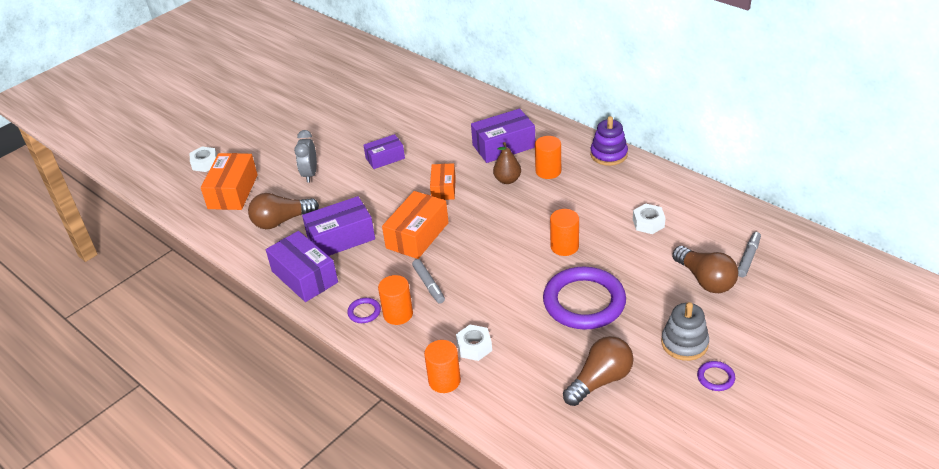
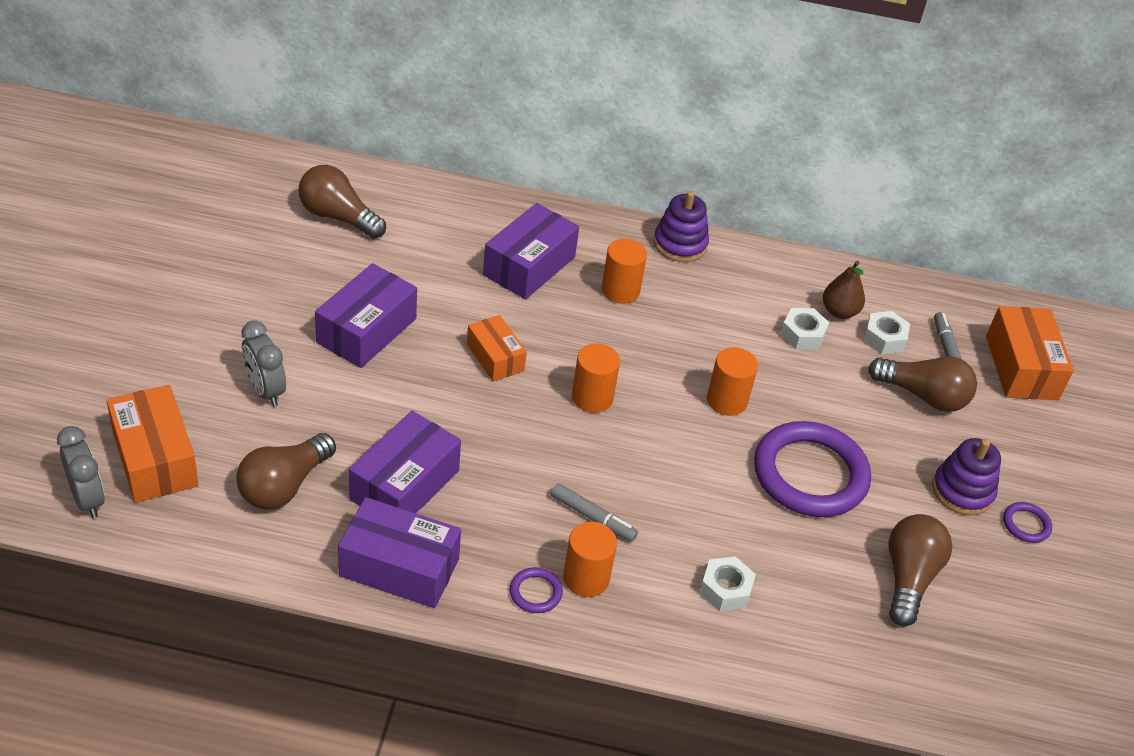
camera: 40 degrees left, 5 degrees up
white nut [190,147,217,172] -> white nut moved to [863,311,910,354]
purple box [363,134,405,169] -> purple box [315,263,417,368], size x1.58
orange box [382,191,449,259] -> orange box moved to [986,306,1074,400]
orange cylinder [424,340,461,393] -> orange cylinder moved to [572,343,620,413]
brown pear [493,142,521,184] -> brown pear moved to [823,260,865,319]
grey stacking toy [661,302,709,361] -> purple stacking toy [932,438,1001,516]
none -> grey clock [57,426,105,518]
none -> brown light bulb [299,165,386,239]

